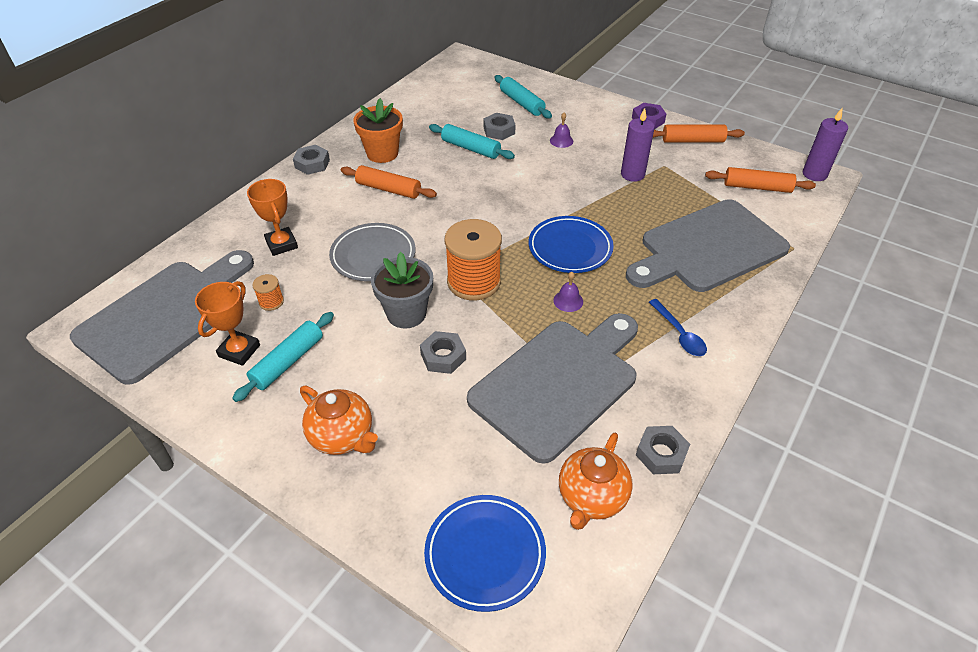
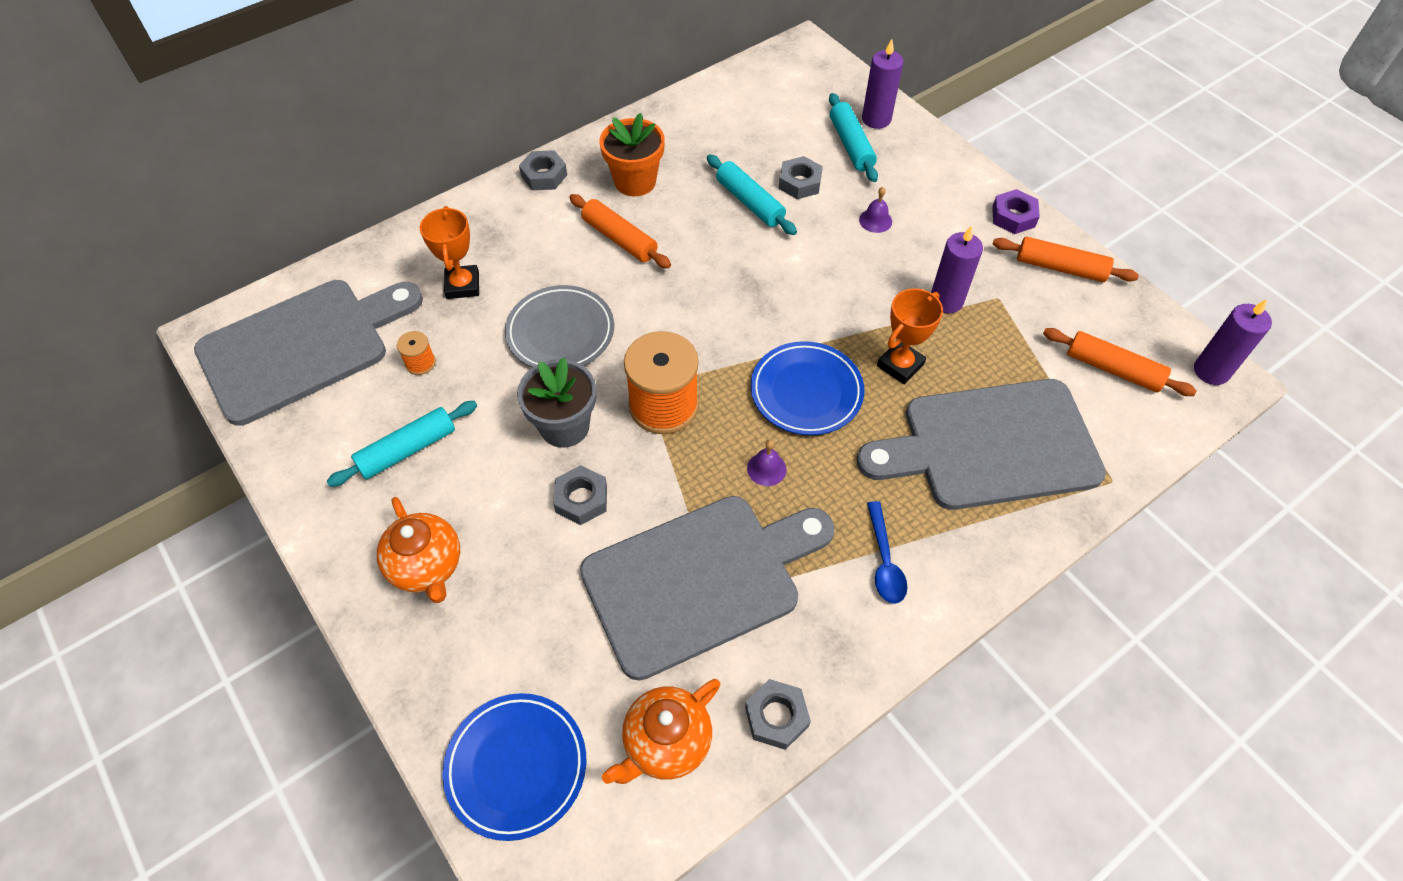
camera: 20 degrees right, 10 degrees up
orange trophy [195,281,260,366] -> orange trophy moved to [877,288,943,384]
none -> purple candle [862,39,904,129]

